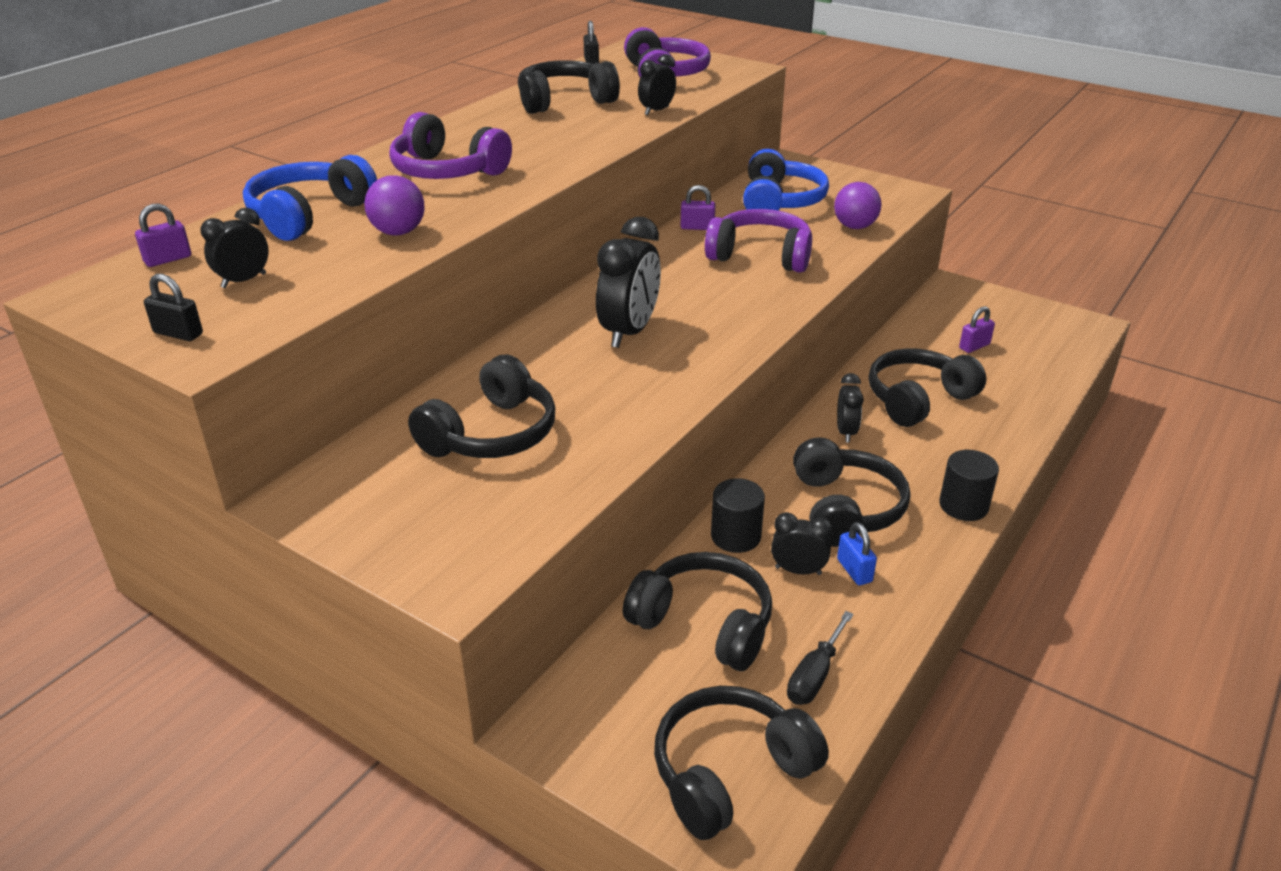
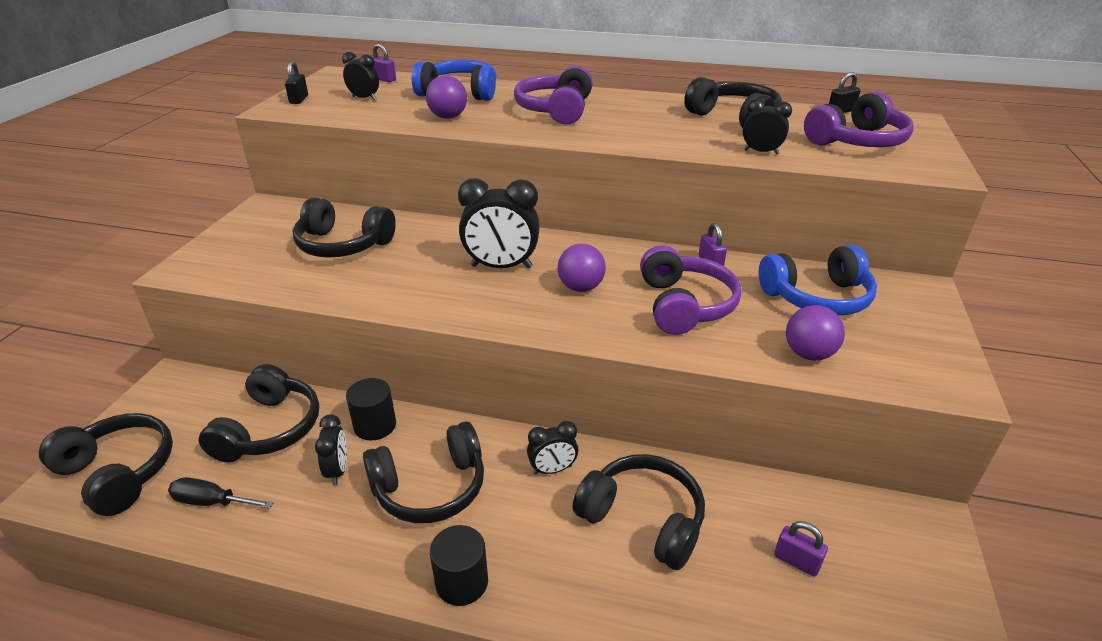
camera: 70 degrees right, 0 degrees up
blue padlock [837,522,877,585] -> none
none -> purple ball [557,244,606,292]

